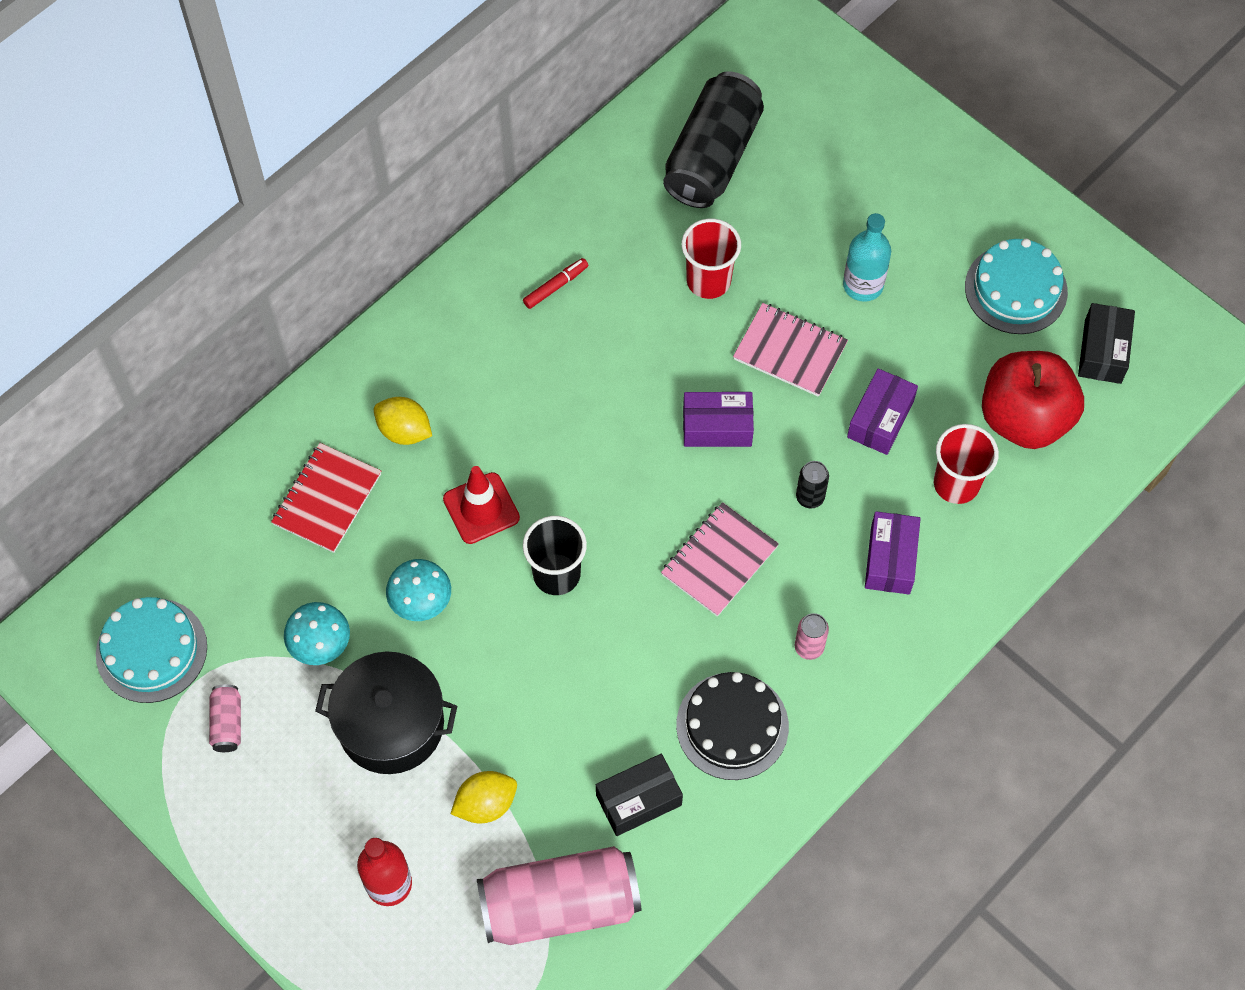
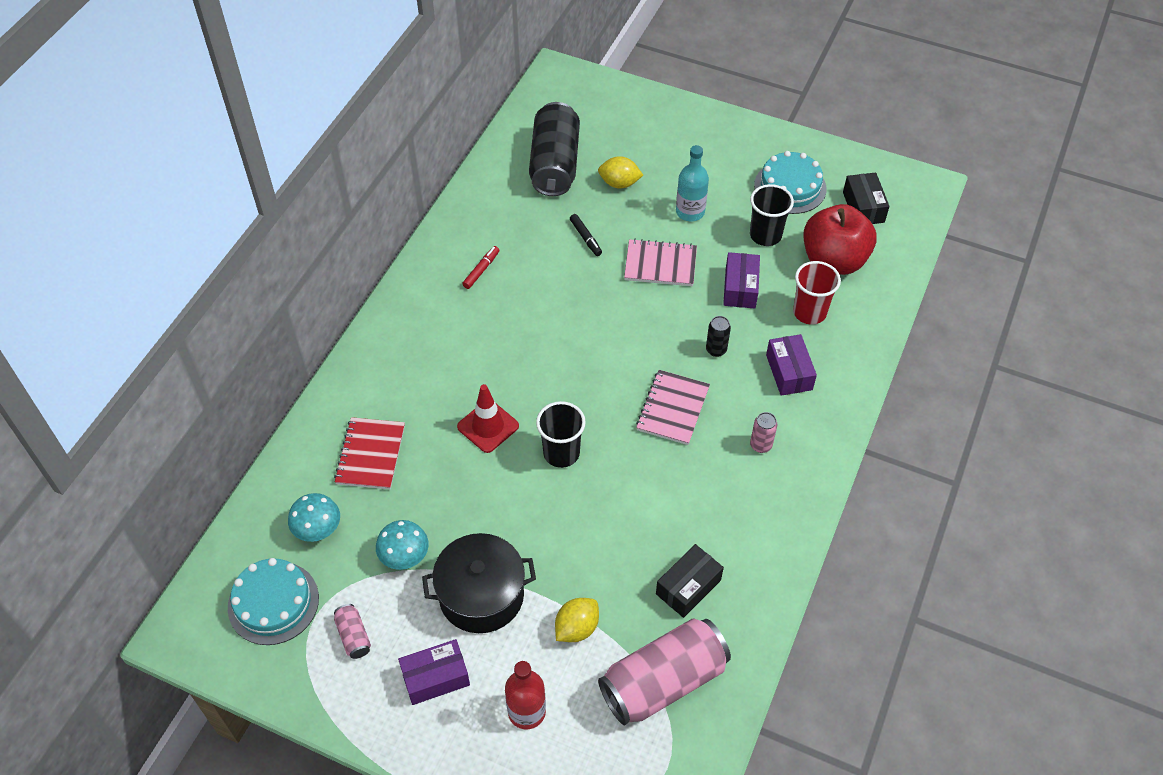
camera: 20 degrees left, 10 degrees down
yellow lemon [374,397,432,445] -> yellow lemon moved to [598,156,643,189]
turquoise mushroom [386,559,451,621] -> turquoise mushroom moved to [288,493,340,542]
black cake [676,672,789,780] -> none
red cup [681,218,741,299] -> black marker [570,214,602,256]
purple box [683,392,754,447] -> purple box moved to [398,639,470,705]
none -> black cup [750,184,794,246]

